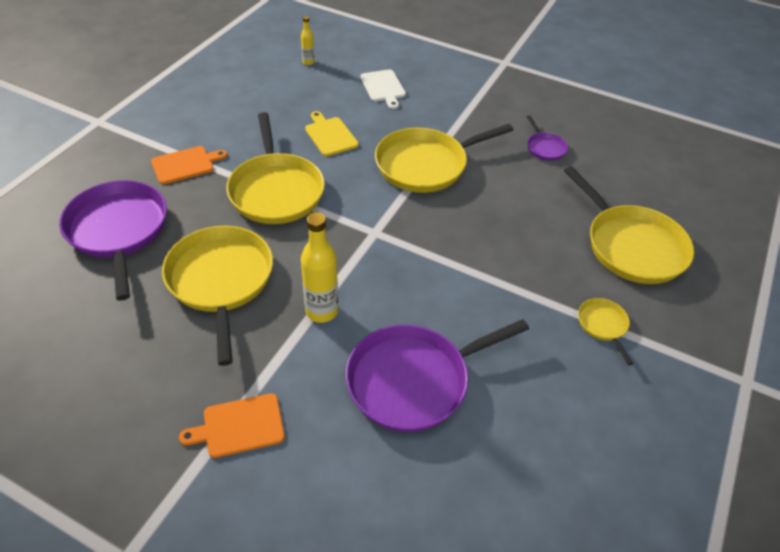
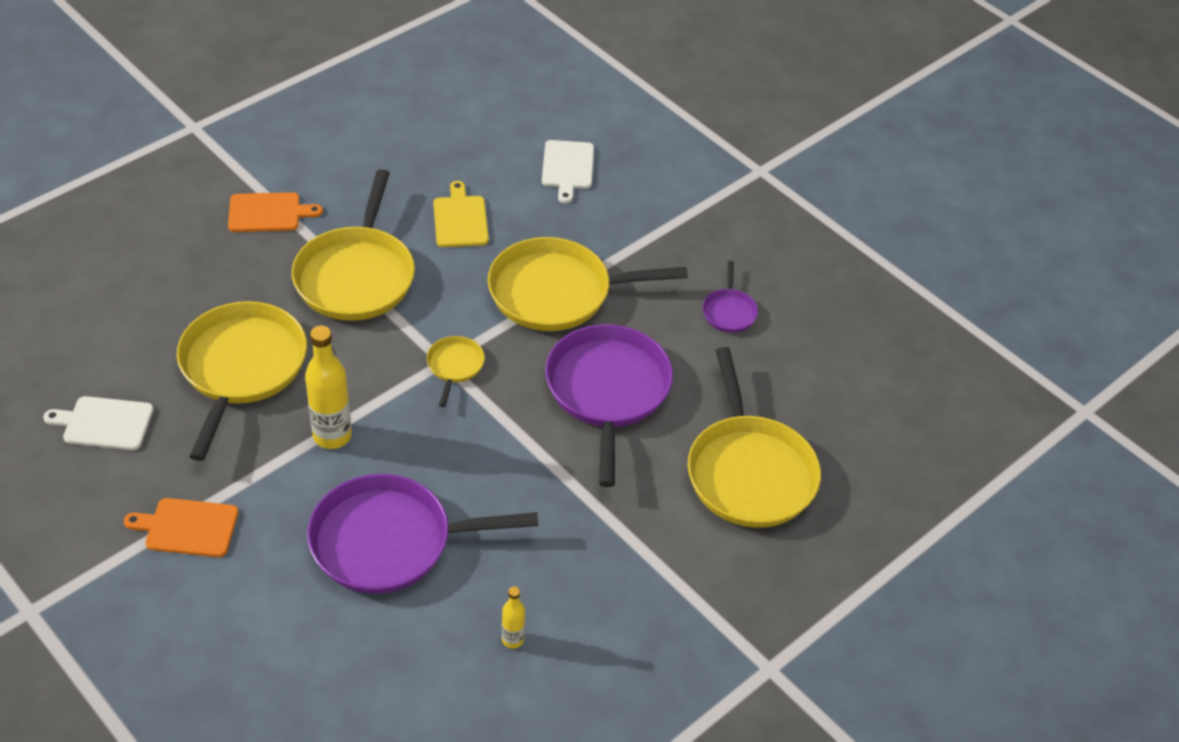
camera: 20 degrees right, 0 degrees up
purple pan [59,180,167,301] -> purple pan moved to [545,324,673,487]
yellow bottle [301,16,315,65] -> yellow bottle moved to [502,587,525,649]
yellow pan [578,298,633,365] -> yellow pan moved to [427,336,485,407]
none -> white cutting board [43,396,154,450]

